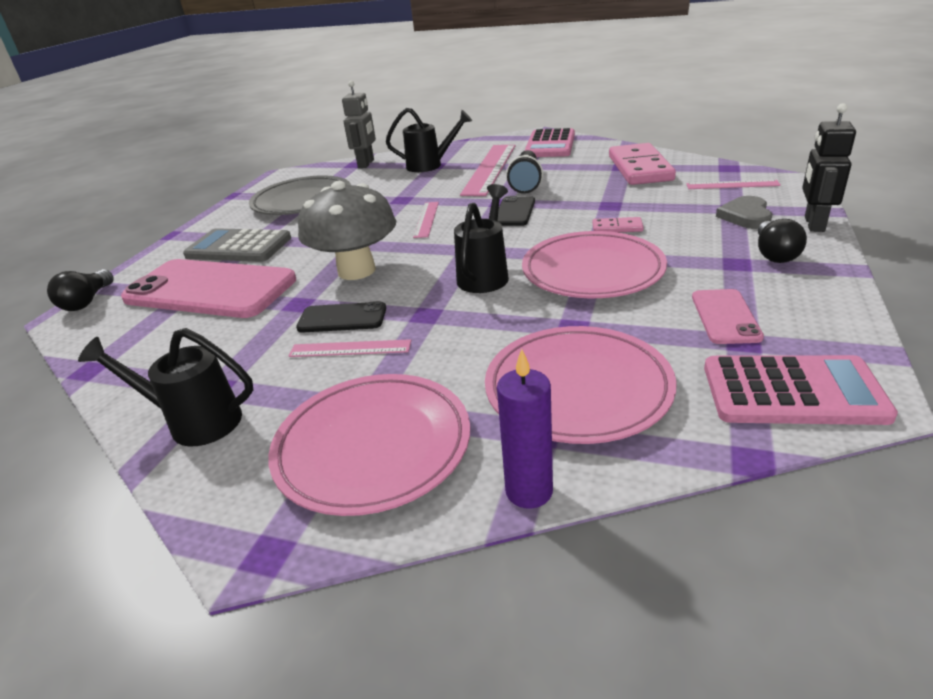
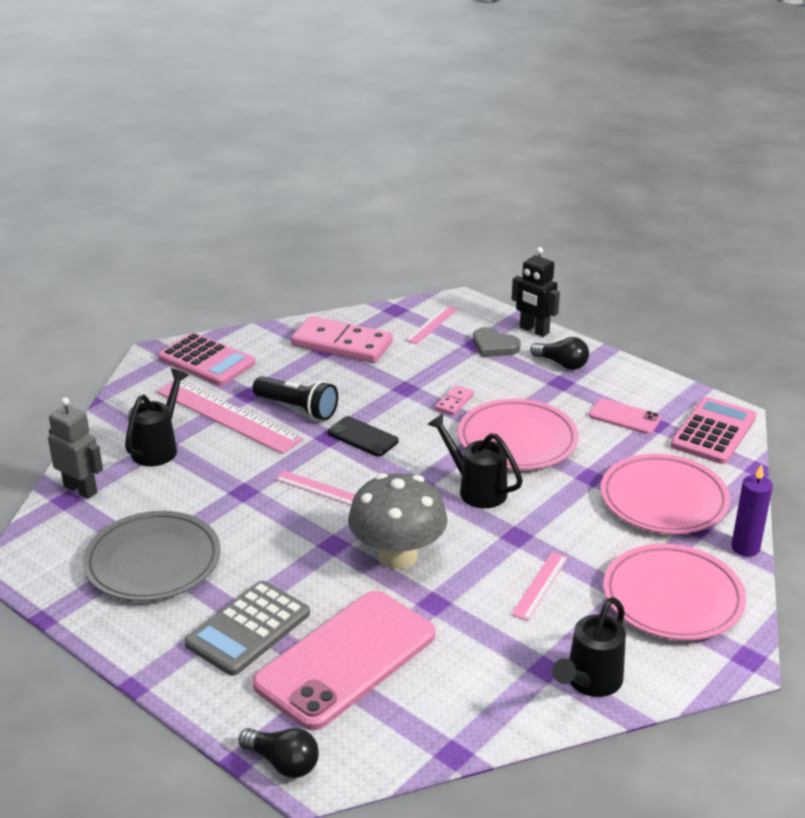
camera: 70 degrees left, 0 degrees up
black phone [296,301,386,333] -> none

